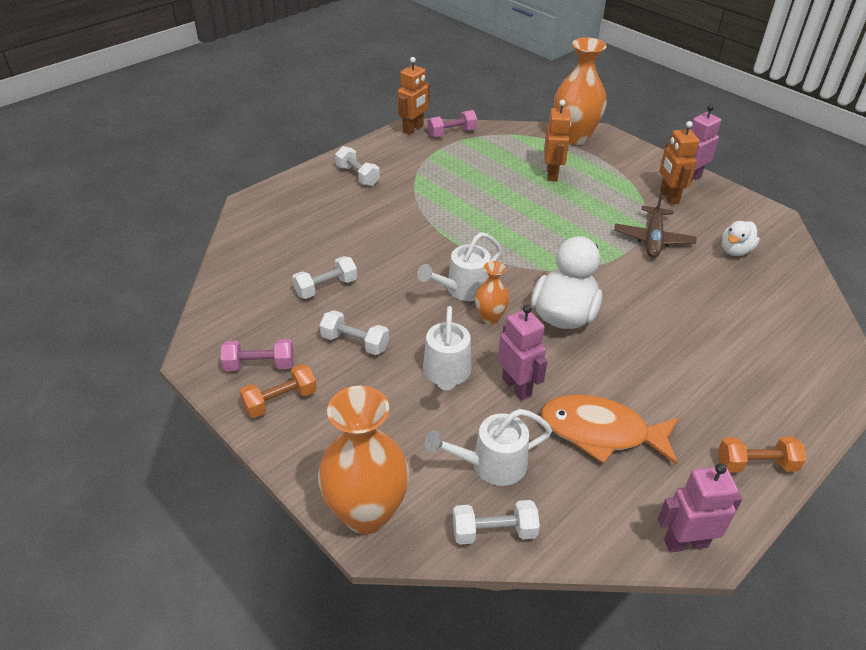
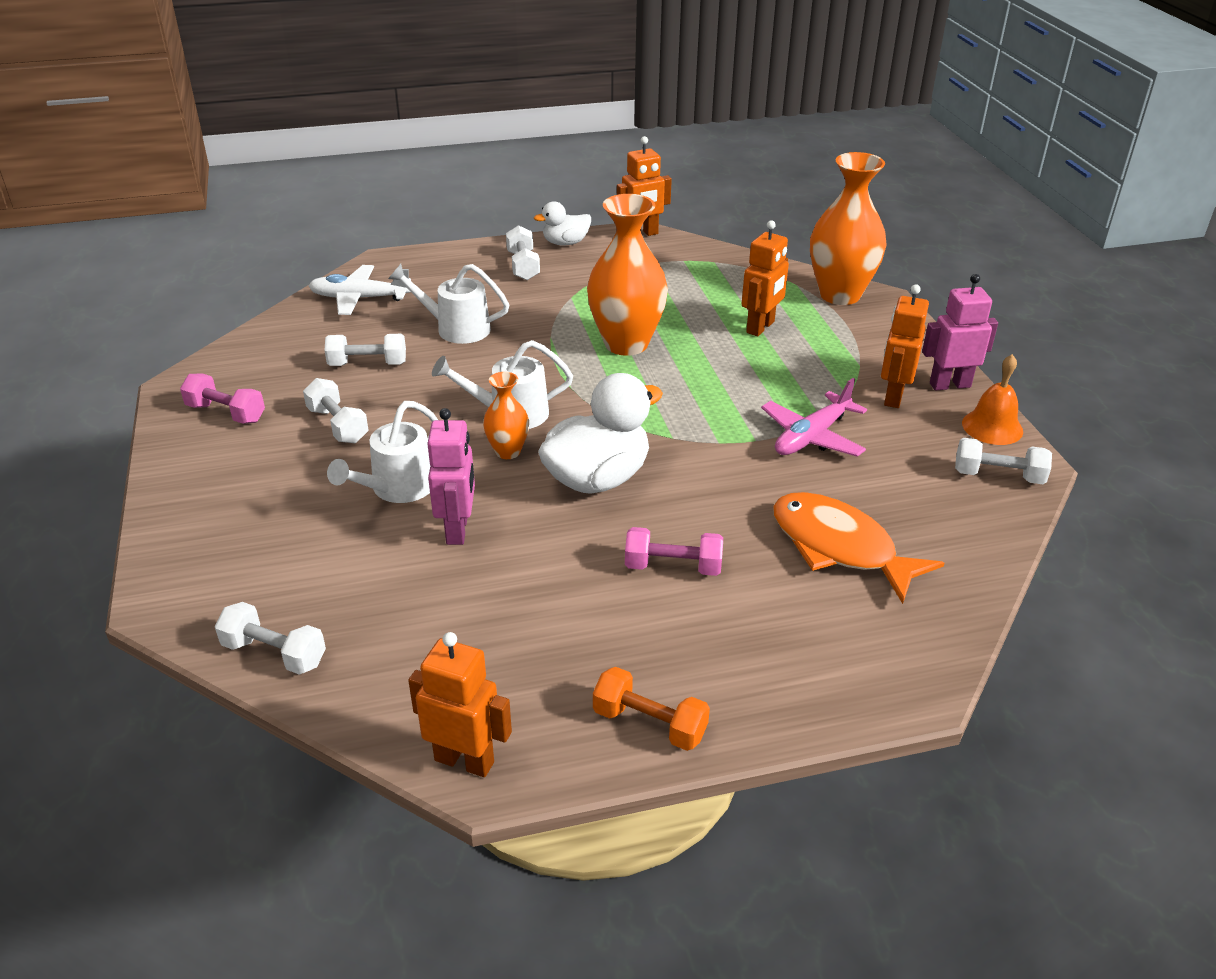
camera: 30 degrees right, 5 degrees down
orange dumbbell [239,364,317,418] -> none
orange vase [318,386,409,534] -> orange vase moved to [587,194,668,356]
white watering can [425,409,552,486] -> white watering can moved to [388,264,510,344]
pink dumbbell [427,110,477,137] -> pink dumbbell moved to [625,527,723,576]
orange fish [541,395,679,465] -> orange fish moved to [773,492,945,604]
brown plane [614,193,696,258] -> pink plane [761,378,867,457]
pink robot [658,463,742,552] -> orange robot [408,632,512,777]
white duck [722,221,760,256] -> white duck moved to [534,201,591,245]
none -> white plane [309,265,411,315]
none -> white dumbbell [955,438,1052,484]
none -> orange bell [962,354,1023,445]

